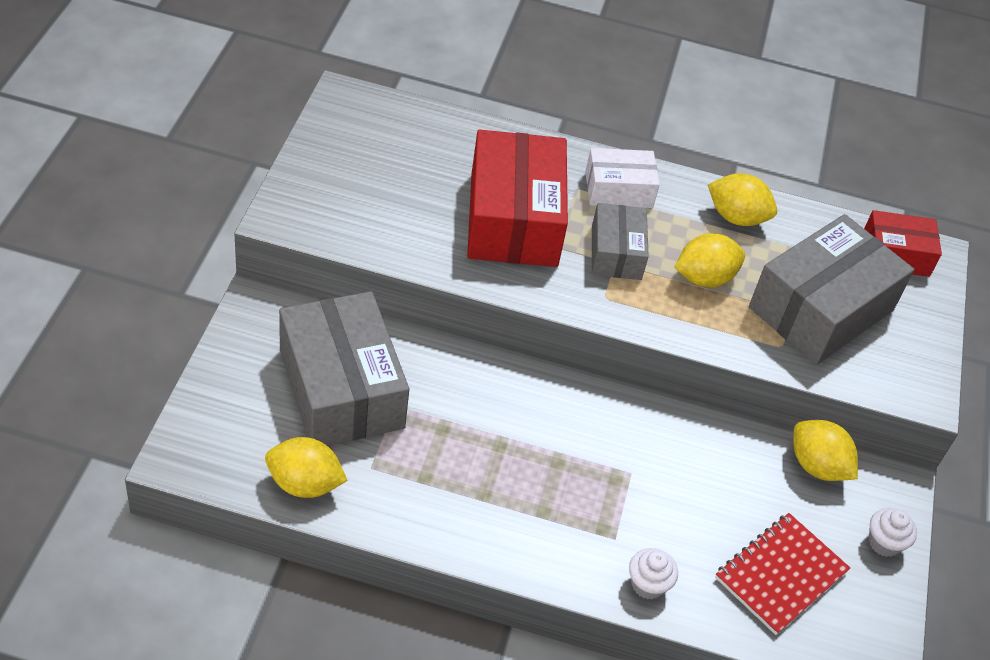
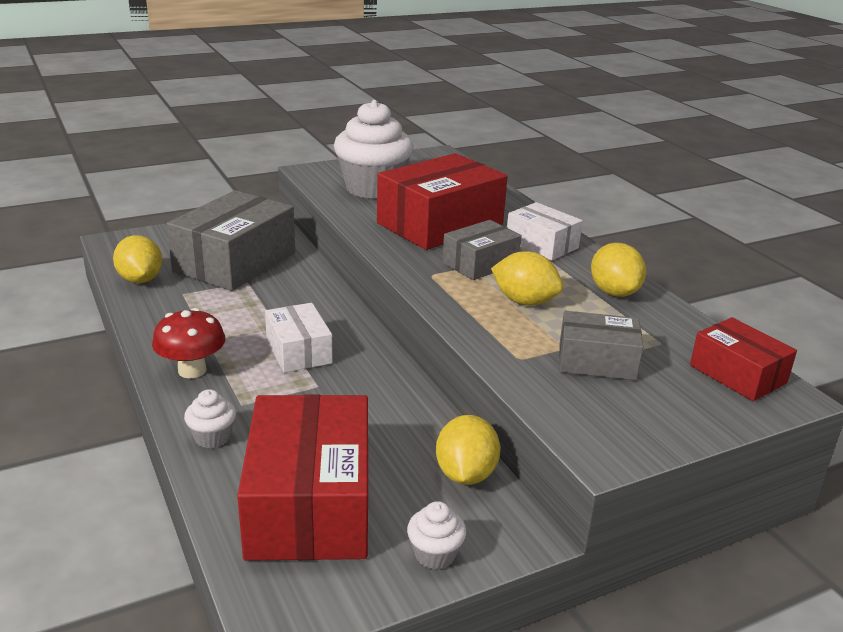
camera: 55 degrees right, 20 degrees down
red notebook [715,513,850,635] -> red box [237,394,368,561]
grey box [749,214,914,365] -> grey box [559,311,643,380], size x0.55
none -> red mushroom [152,308,225,378]
none -> white box [265,303,333,373]
none -> white cupcake [334,100,414,199]

